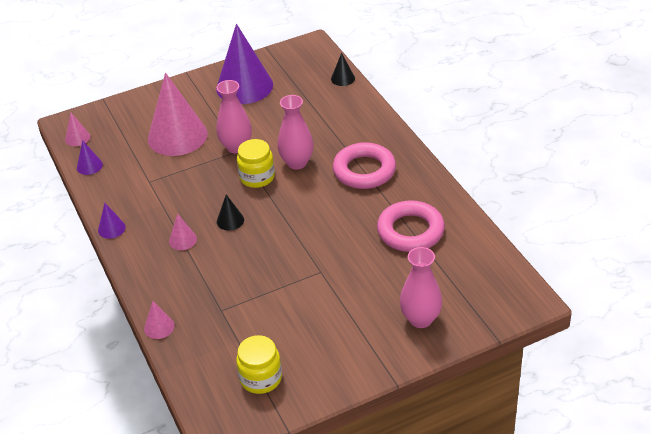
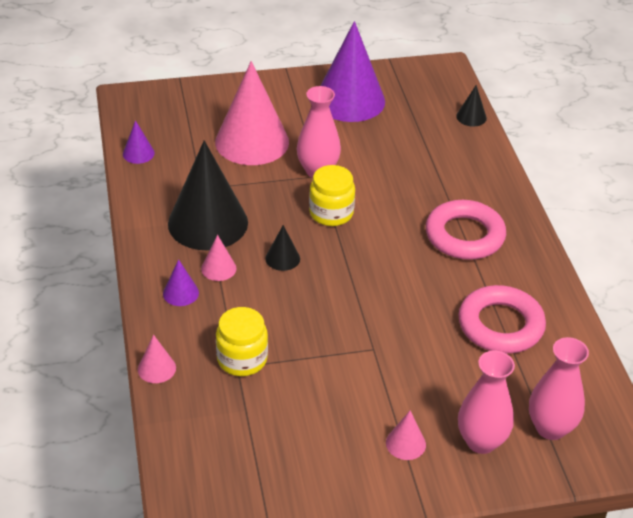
camera: 10 degrees right, 0 degrees up
pink cone [65,113,90,146] -> pink cone moved to [386,411,426,460]
purple cone [98,203,126,239] -> purple cone moved to [163,259,199,306]
yellow jar [236,335,282,394] -> yellow jar moved to [216,307,268,376]
pink vase [277,95,314,169] -> pink vase moved to [529,337,589,440]
none -> black cone [168,140,248,250]

